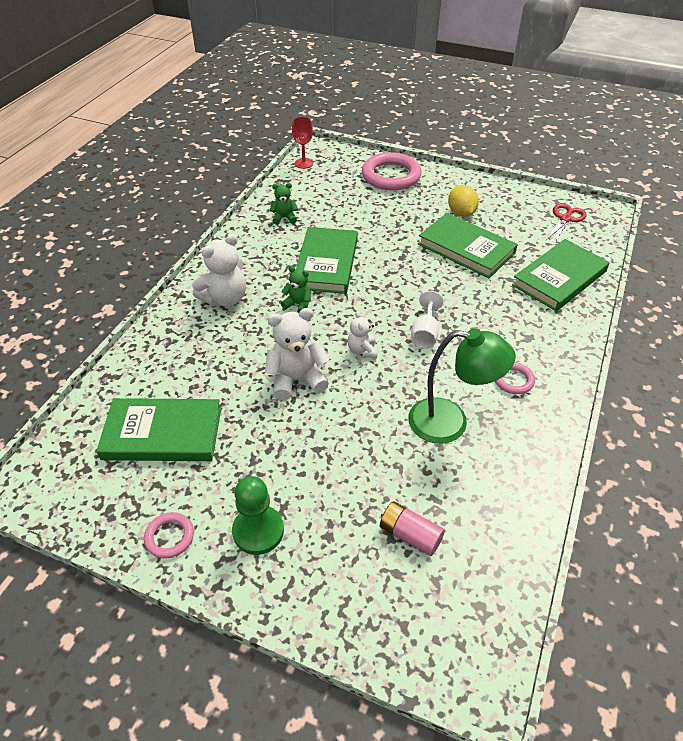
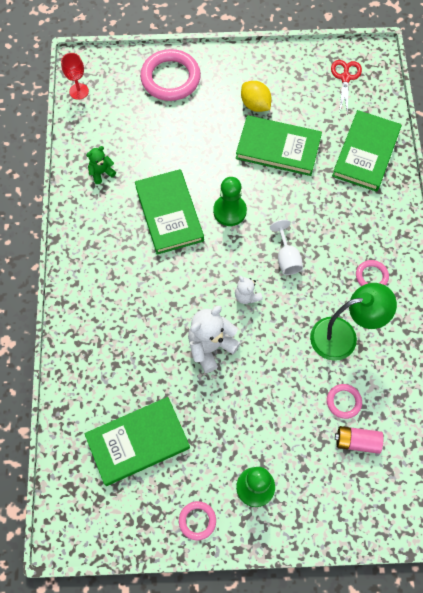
camera: 25 degrees left, 20 degrees up
white teddy bear [192,234,246,307] -> none
green teddy bear [281,266,311,313] -> none
none -> green pawn [213,177,247,226]
none -> pink ring [327,384,362,419]

